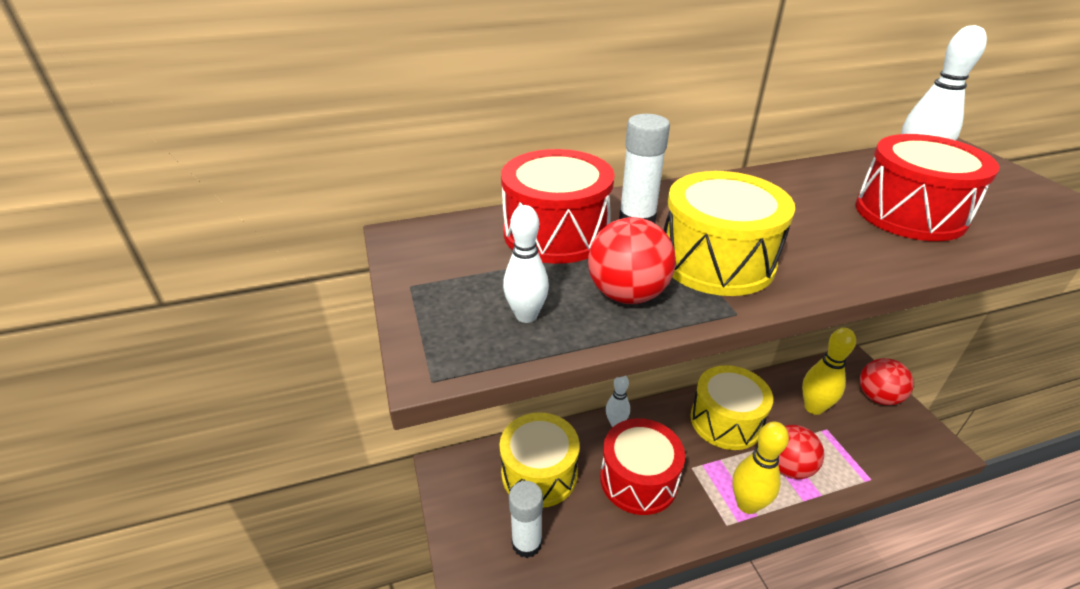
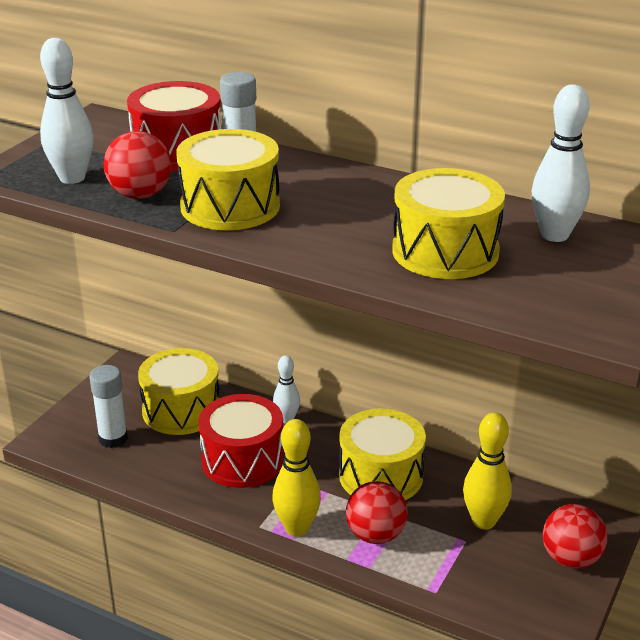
camera: 45 degrees right, 5 degrees down
white bowling pin [503,205,549,323] -> white bowling pin [40,38,93,184], size x1.56
red drum [856,134,999,241] -> yellow drum [392,168,505,279]

